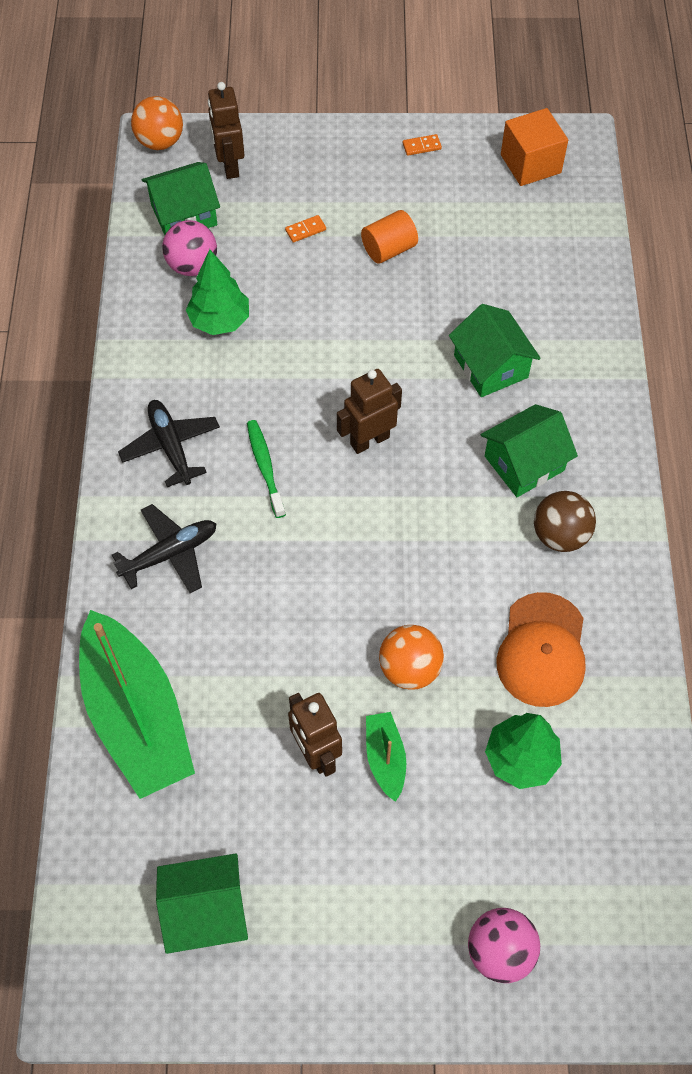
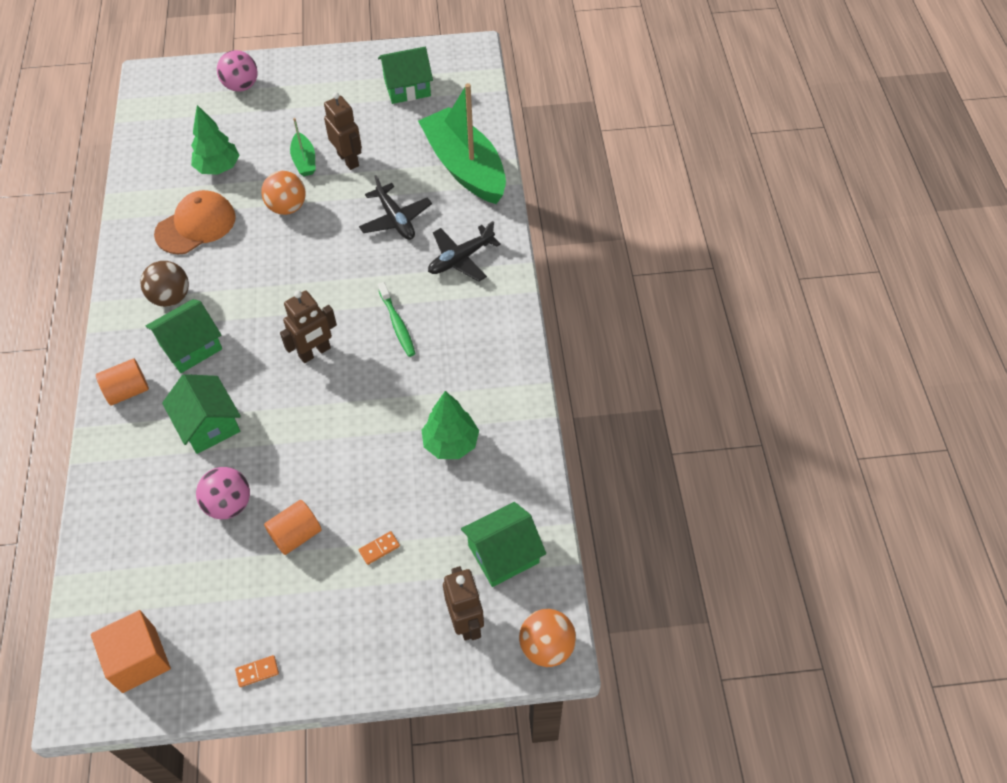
camera: 175 degrees right, 5 degrees down
black plane [118,400,220,487] -> black plane moved to [359,175,432,240]
pink ball [162,220,217,276] -> pink ball moved to [196,467,250,519]
orange cap [497,592,586,707] -> orange cap turned 45 degrees clockwise [154,190,236,254]
none -> orange cylinder [96,359,149,405]

